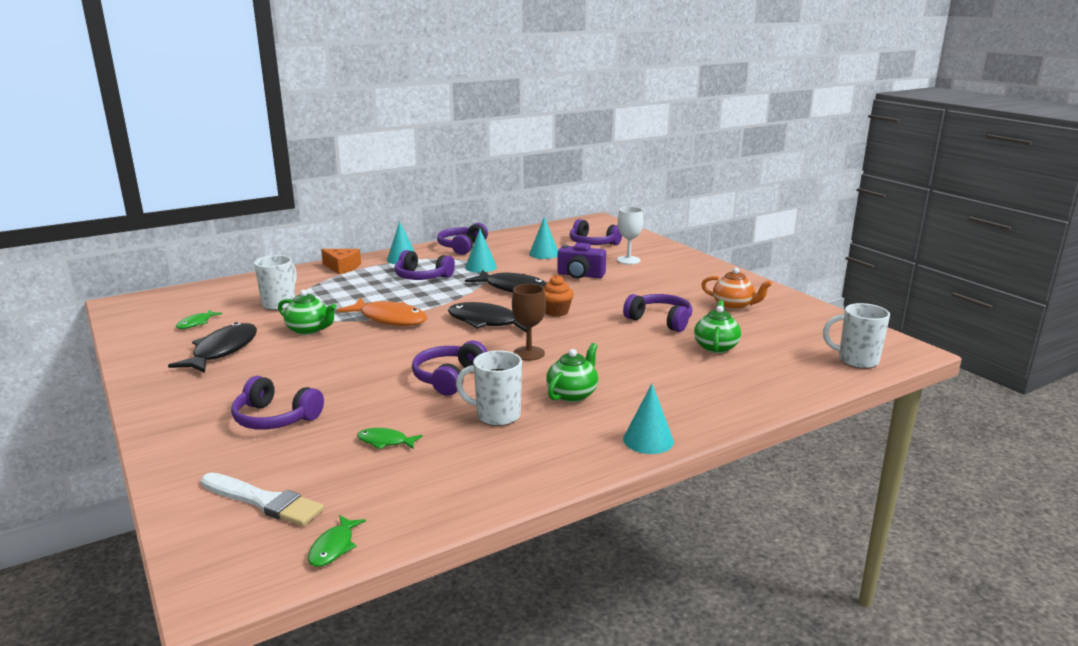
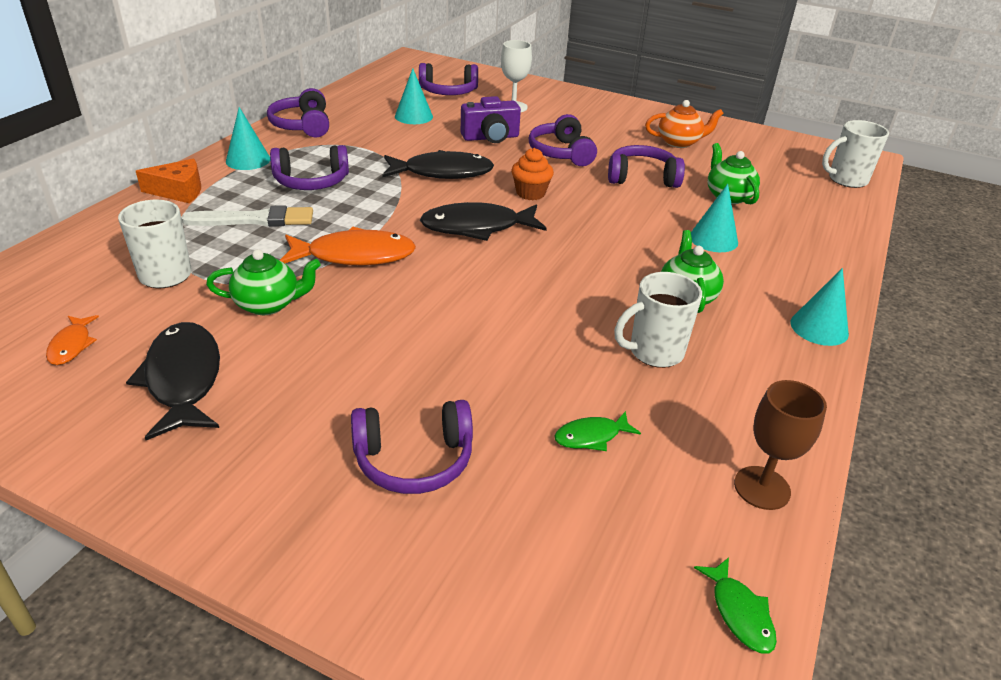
camera: 35 degrees left, 15 degrees up
green fish [176,310,223,329] -> orange fish [46,315,99,365]
white brush [201,472,324,526] -> white brush moved to [181,205,313,227]
purple headphones [412,341,487,396] -> purple headphones moved to [529,114,597,166]
turquoise cone [465,229,497,273] -> turquoise cone moved to [691,184,738,252]
brown goblet [512,284,546,361] -> brown goblet moved to [734,380,827,510]

